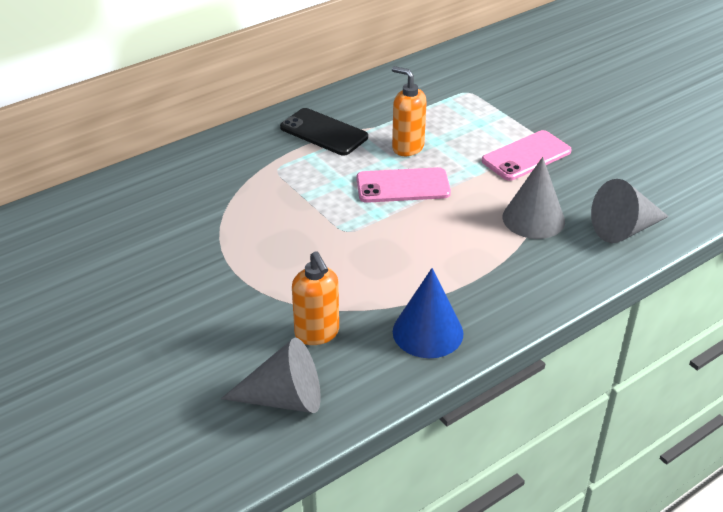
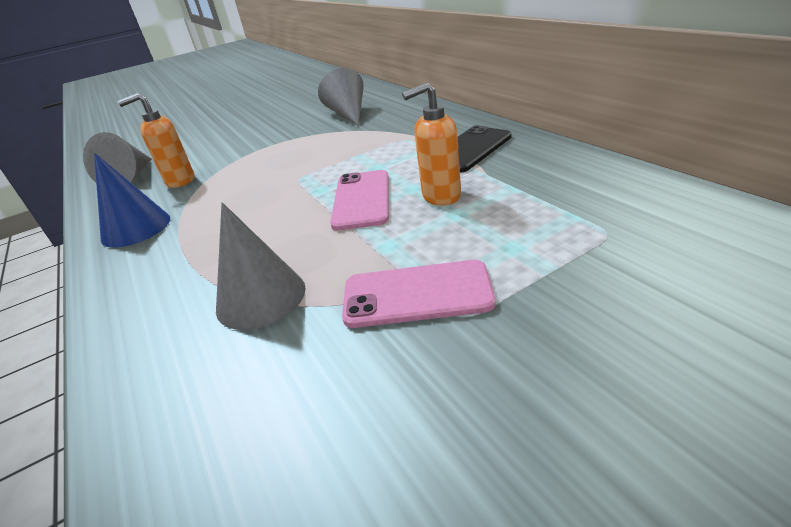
camera: 100 degrees right, 5 degrees down
orange soap dispenser [392,66,427,156] -> orange soap dispenser turned 150 degrees counterclockwise [402,82,461,206]
pink phone [482,130,572,181] -> pink phone turned 60 degrees counterclockwise [342,260,496,328]
grey cone [591,179,669,243] -> grey cone moved to [318,68,364,126]

